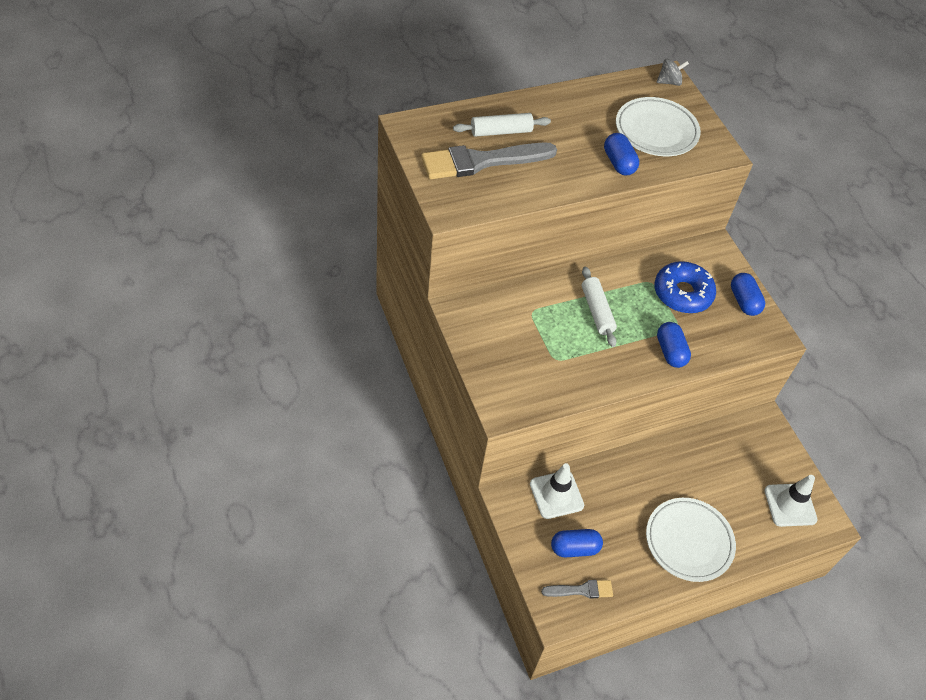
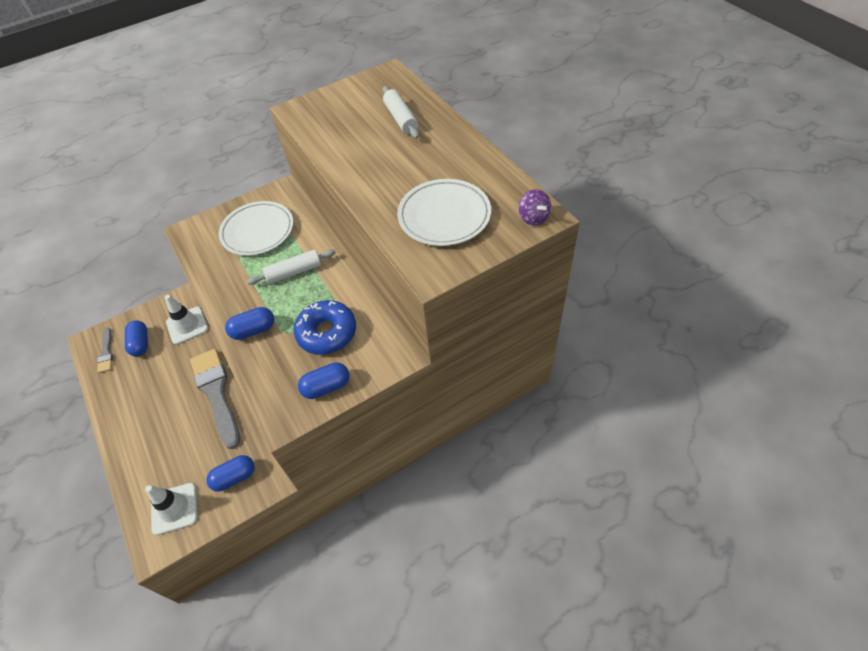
camera: 90 degrees right, 0 degrees up
grey brush [421,142,557,179] -> grey brush moved to [190,349,240,449]
blue capsule [604,133,639,175] -> blue capsule moved to [207,455,255,492]
white plate [646,498,736,582] -> white plate moved to [219,201,293,256]
grey spinning top [657,59,689,86] -> purple spinning top [519,189,551,226]

